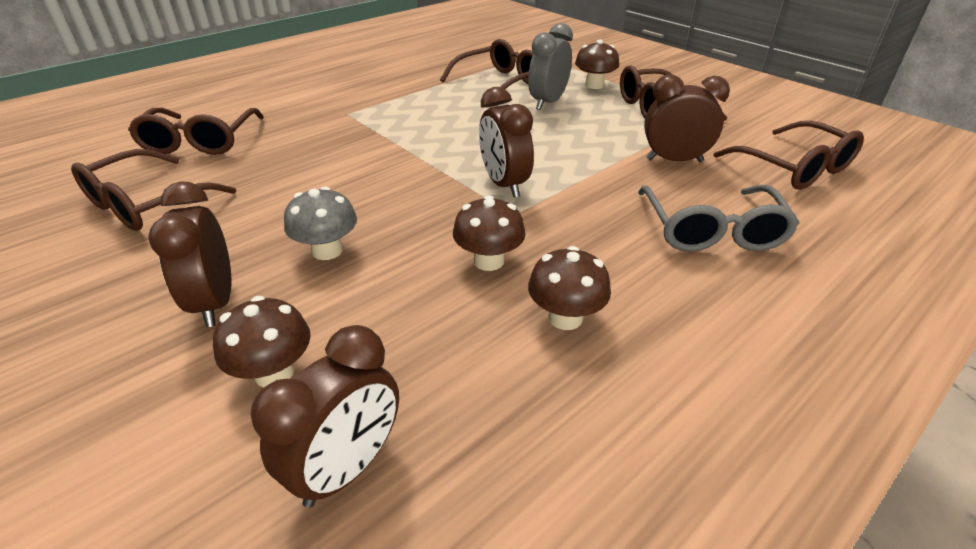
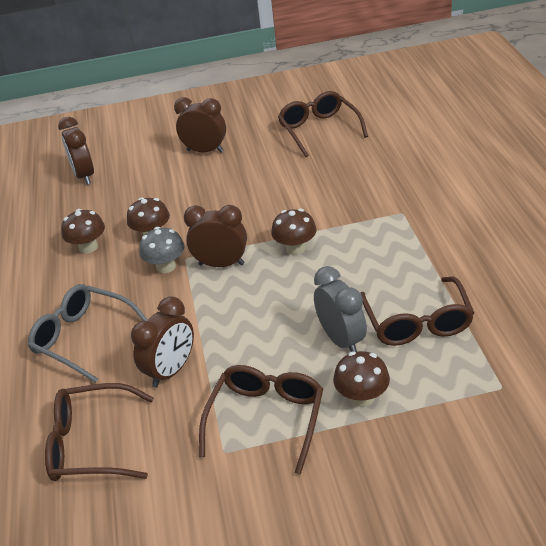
camera: 125 degrees right, 0 degrees up
brown glasses [128,108,264,155] -> none
brown mushroom [213,296,311,387] -> brown mushroom moved to [271,209,317,255]
grey mushroom [284,186,357,260] -> grey mushroom moved to [139,227,185,273]

